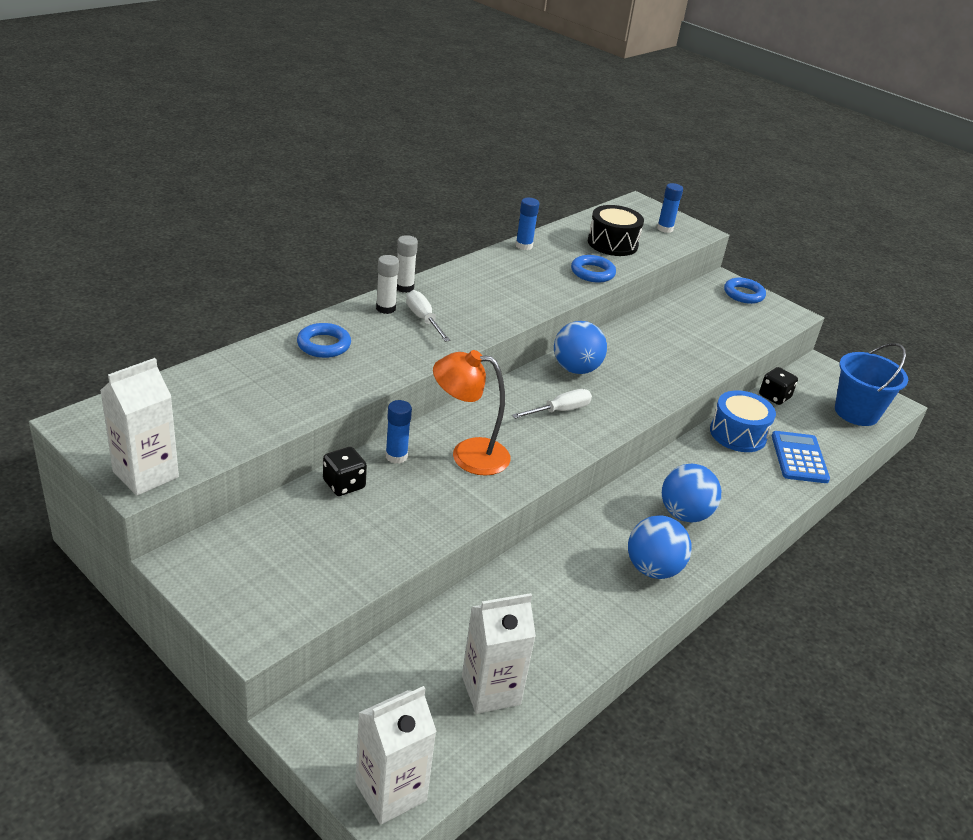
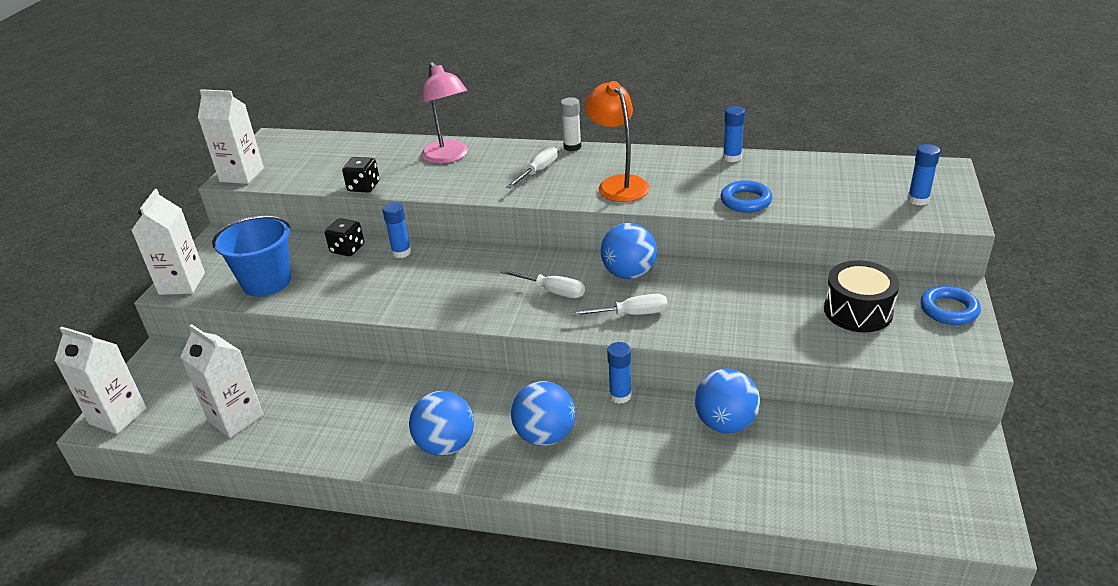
camera: 65 degrees right, 0 degrees up
blue ring [297,323,351,358] -> pink lamp [421,62,468,164]
white glue stick [376,255,399,314] -> none
orange lamp [433,350,511,476] -> orange lamp moved to [584,81,650,202]
black drum [588,205,644,256] -> black drum moved to [824,260,900,332]
blue drum [710,390,776,452] -> blue ball [695,368,760,433]
black dice [759,367,798,405] -> black dice moved to [342,157,380,193]
blue calculator [772,431,830,483] -> none
blue bucket [835,343,908,426] -> blue bucket moved to [212,215,291,297]
none -> white carton [132,189,205,295]
none -> white screwdriver [571,294,667,316]
none -> blue glue stick [607,342,632,404]

